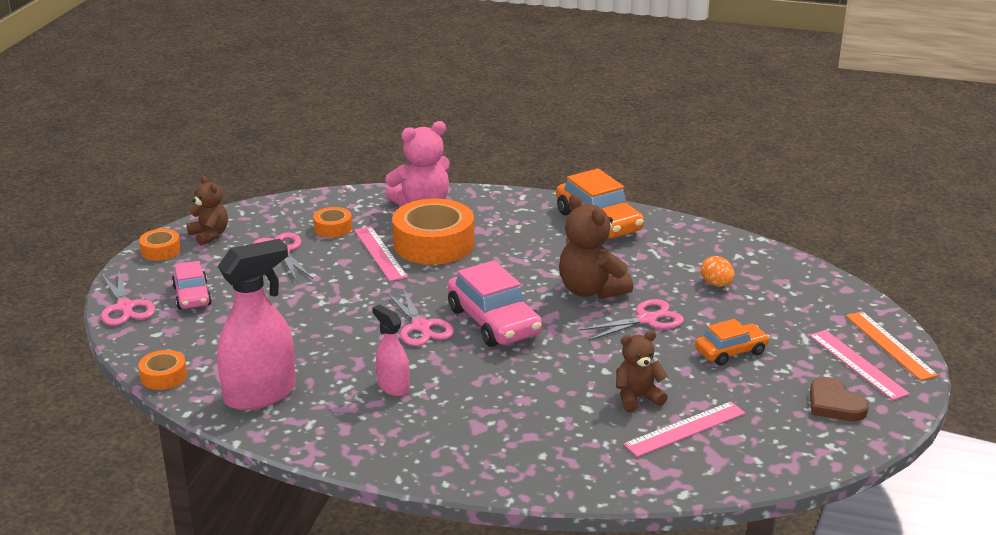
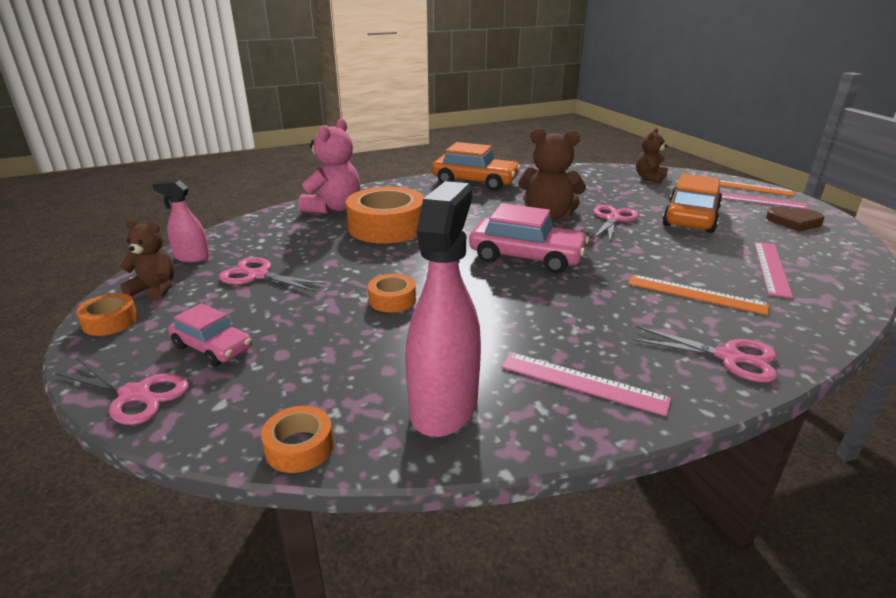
camera: 40 degrees left, 0 degrees up
orange tape [313,207,352,238] -> orange tape moved to [368,274,416,313]
pink ruler [354,226,408,281] -> pink ruler moved to [501,352,671,416]
pink spray bottle [372,304,410,396] -> pink spray bottle moved to [152,180,210,262]
pink scissors [387,288,454,346] -> pink scissors moved to [632,326,777,382]
brown teddy bear [616,330,668,412] -> brown teddy bear moved to [636,128,668,184]
orange car [695,319,770,365] -> orange car [662,174,722,233], size x1.67
orange egg [701,256,735,287] -> none
none -> orange ruler [628,274,769,315]

